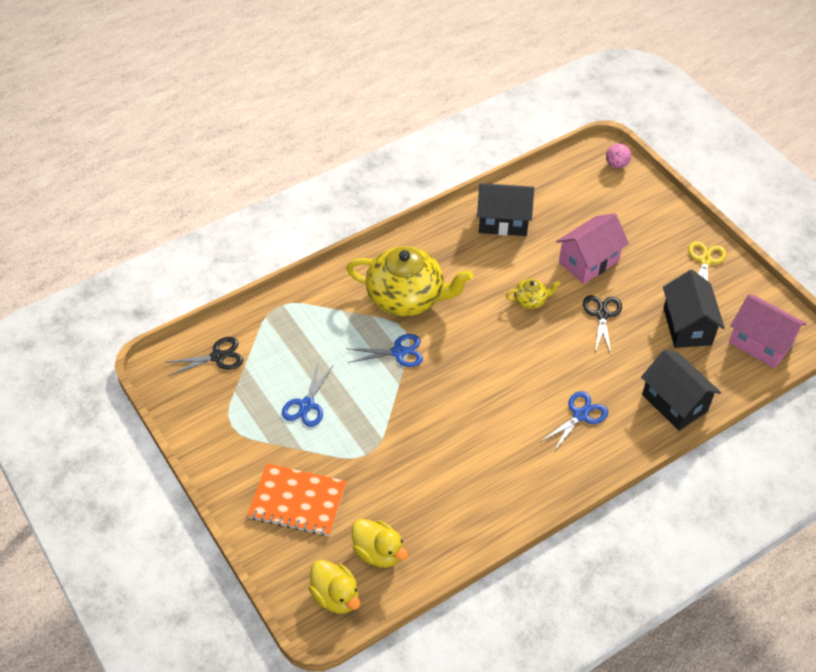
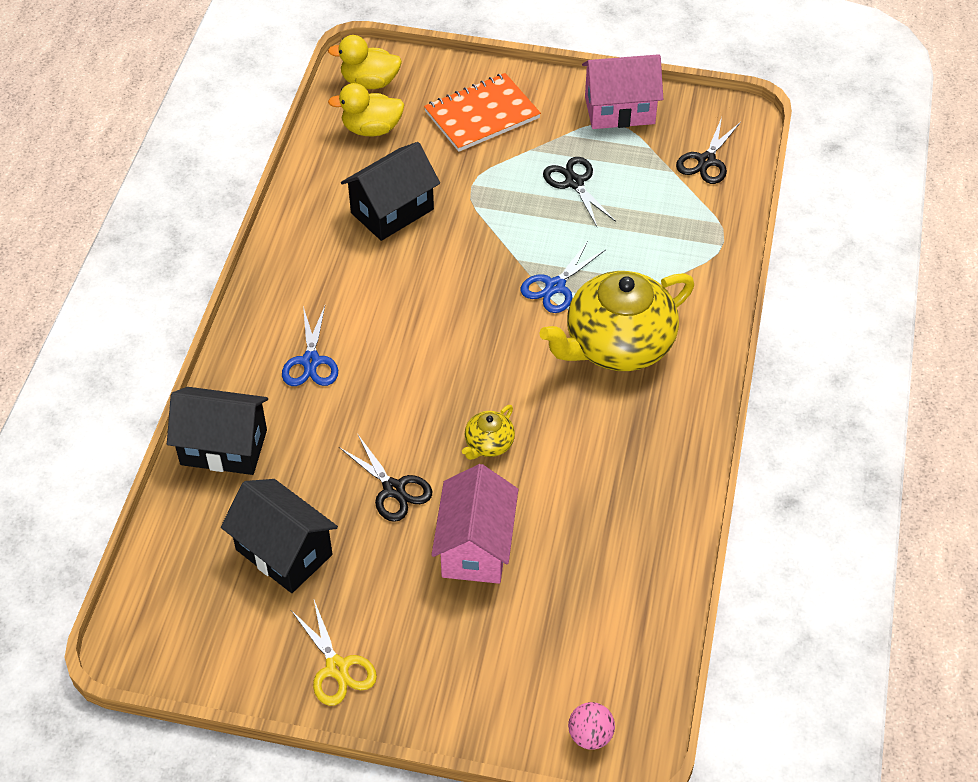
camera: 135 degrees right, 0 degrees up
blue scissors [282,363,333,427] -> black scissors [543,157,616,227]
black house [477,183,534,236] -> black house moved to [341,142,440,241]
pink house [729,295,806,368] -> pink house moved to [582,54,663,129]

